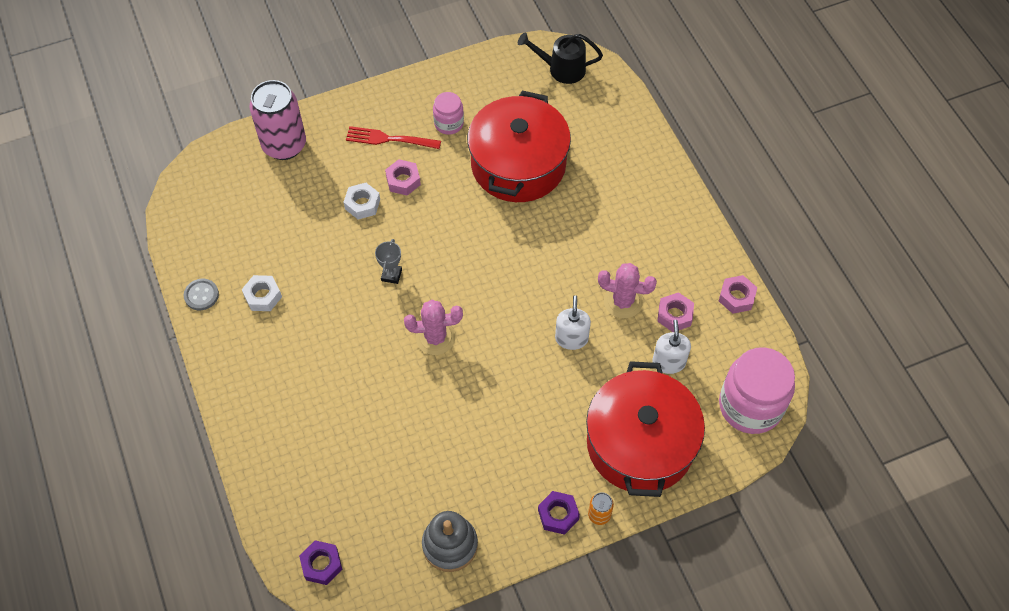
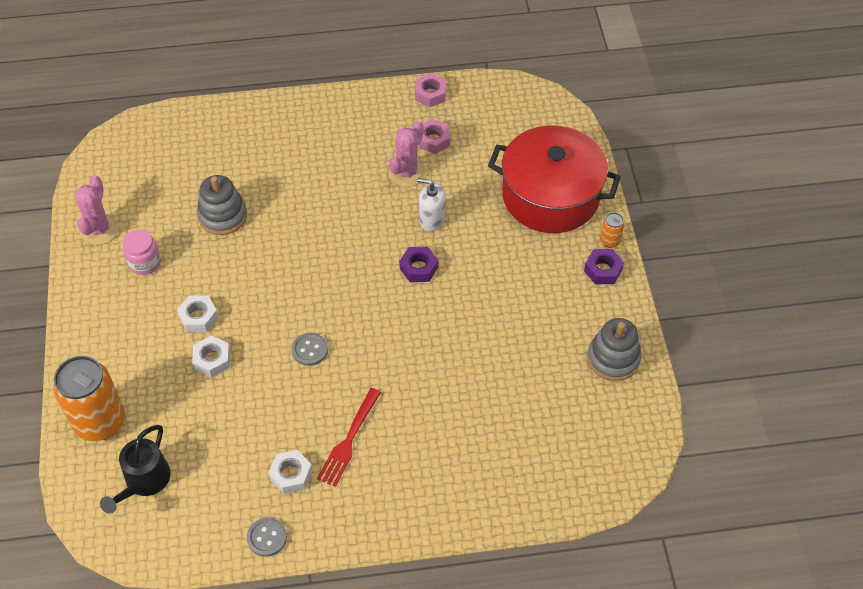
camera: 75 degrees left, 5 degrees down
pink can [250,80,306,160] -> orange can [53,356,125,441]
purple nut [299,540,343,585] -> purple nut moved to [399,247,438,282]
red fork [346,126,441,149] -> red fork moved to [317,388,381,487]
grey trophy [375,239,402,284] -> grey button [292,333,328,366]
pink nut [385,159,421,195] -> white nut [177,296,219,332]
pink cactus [404,300,463,355] -> pink cactus moved to [75,175,119,245]
red pot [467,90,571,202] -> grey stacking toy [197,175,247,235]
black watering can [518,33,603,84] -> black watering can moved to [100,425,171,514]
white soap dispenser [652,320,691,374] -> none
pink jar [719,347,795,434] -> none

